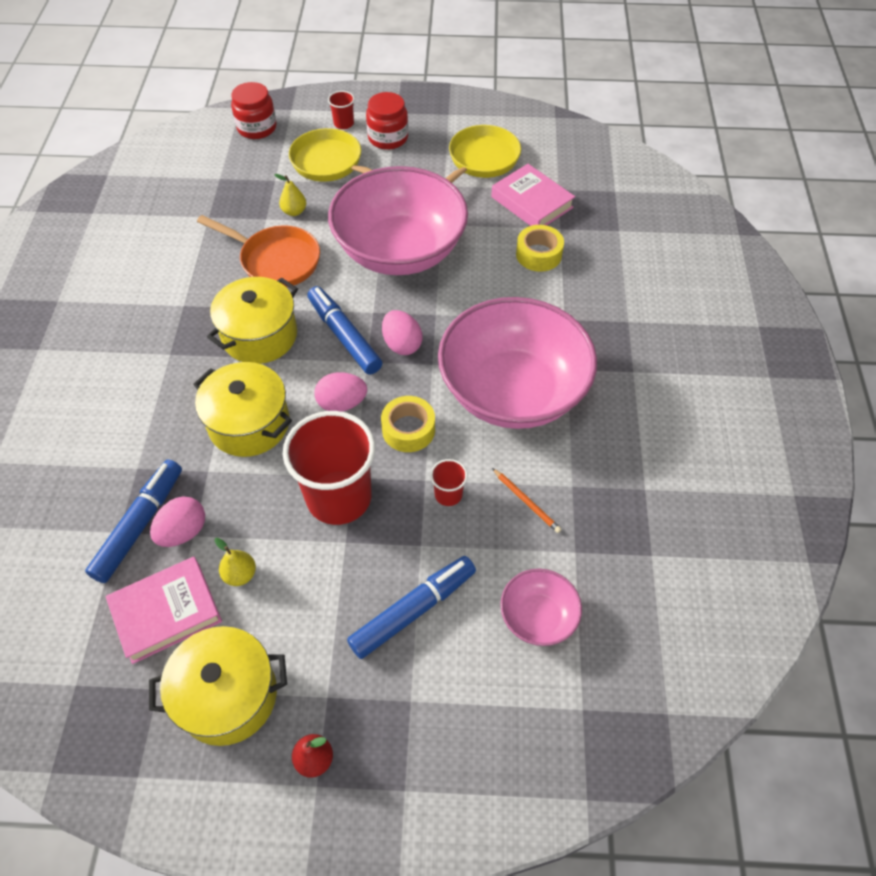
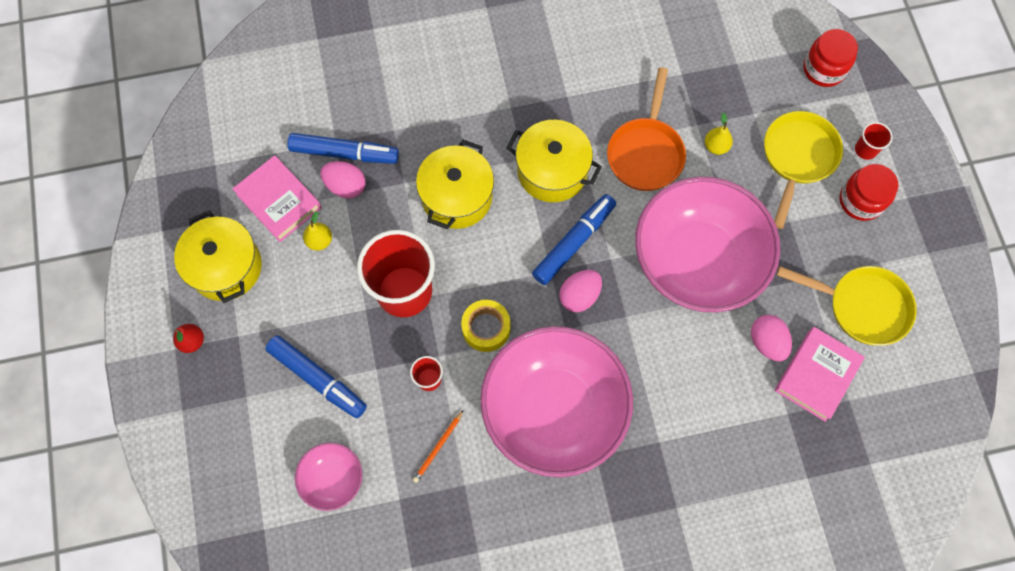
camera: 75 degrees right, 15 degrees up
pink egg [314,372,367,412] -> pink egg moved to [751,315,792,362]
yellow tape [516,225,564,272] -> none

